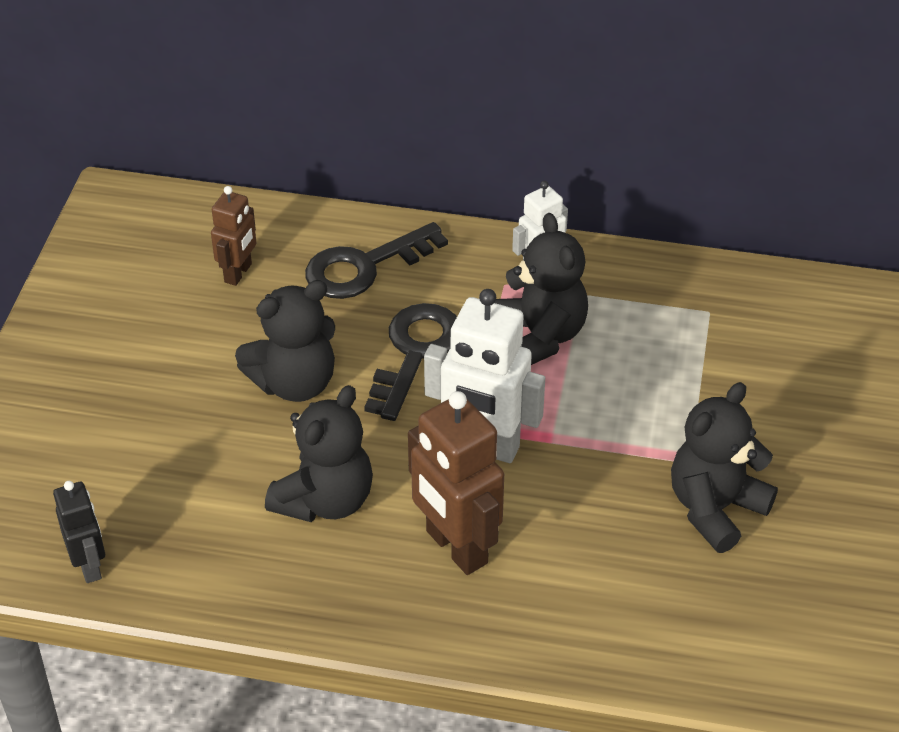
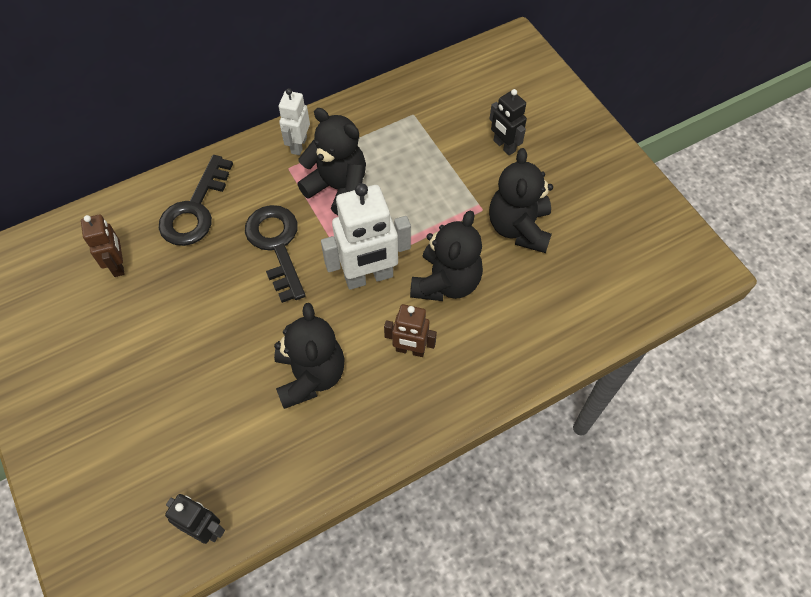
camera: 40 degrees left, 15 degrees up
black teddy bear [235,280,335,402] -> black teddy bear moved to [410,211,483,301]
brown robot [408,391,504,575] -> brown robot [384,304,437,357], size x0.57
none -> black robot [490,89,527,156]

